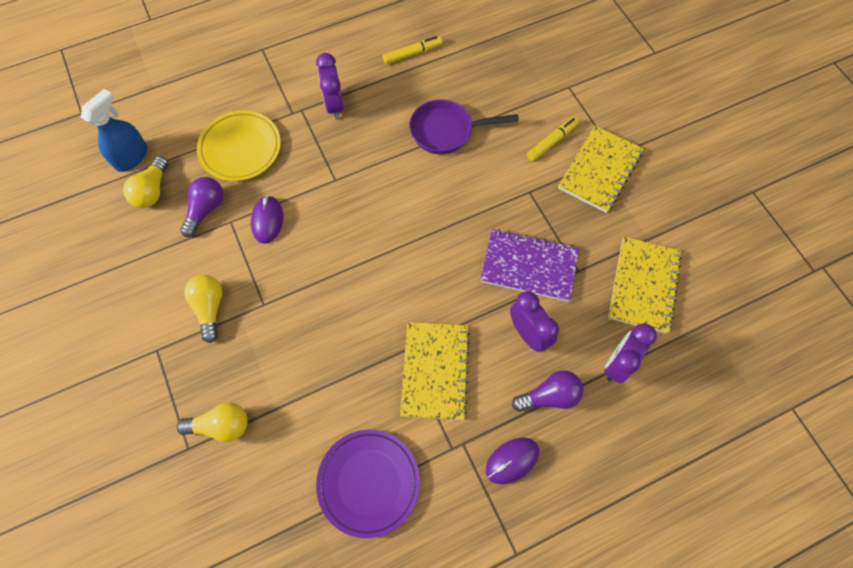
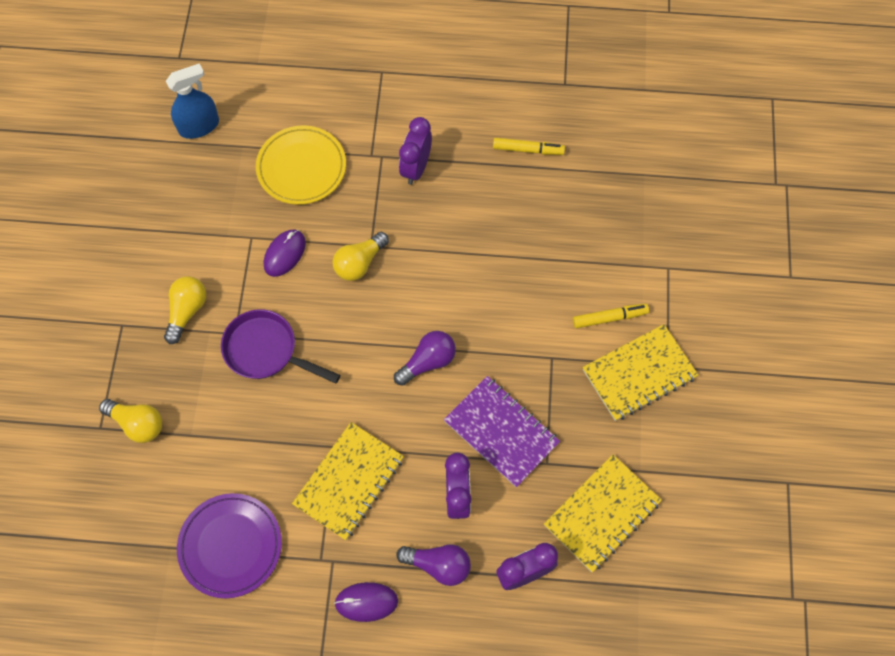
camera: 30 degrees right, 0 degrees up
yellow light bulb [123,157,168,208] -> yellow light bulb moved to [333,232,389,281]
purple light bulb [180,177,224,237] -> purple light bulb moved to [394,331,456,386]
purple pan [409,99,519,154] -> purple pan moved to [221,309,340,384]

